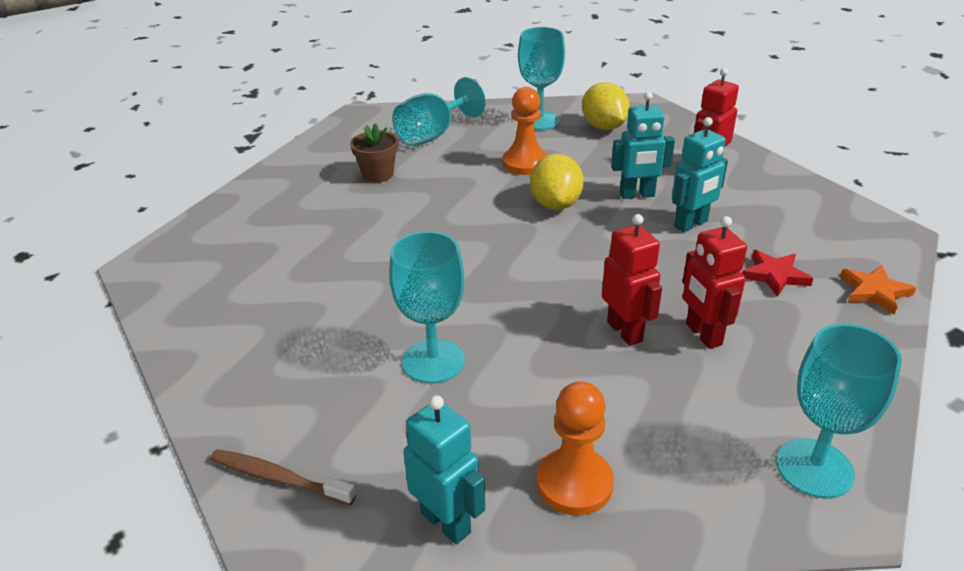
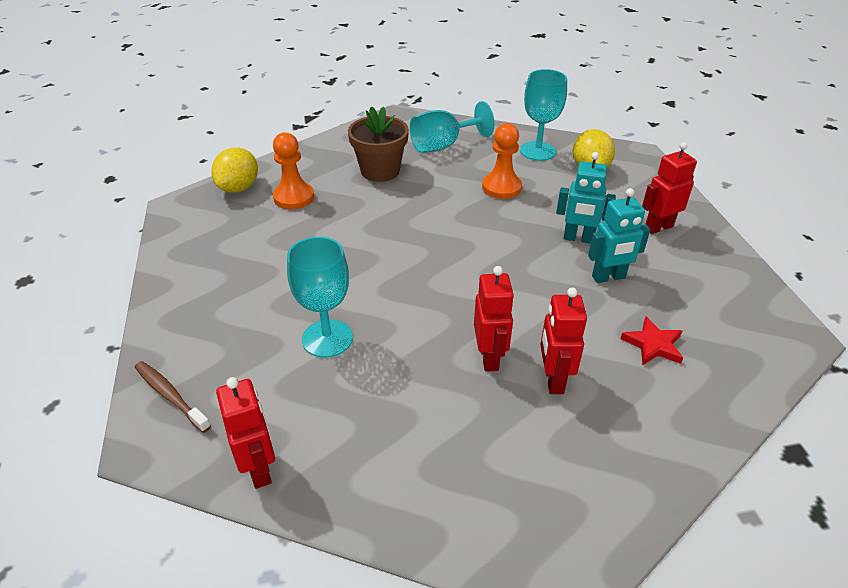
camera: 20 degrees right, 5 degrees up
brown flower pot [350,123,398,183] -> brown flower pot [348,106,409,182], size x1.51
turquoise robot [403,395,485,545] -> red robot [216,377,275,489]
yellow lemon [530,154,584,210] -> yellow lemon moved to [211,147,258,193]
orange pawn [537,381,614,516] -> orange pawn moved to [273,132,314,209]
turquoise goblet [776,324,902,499] -> none
orange star [840,265,916,315] -> none

